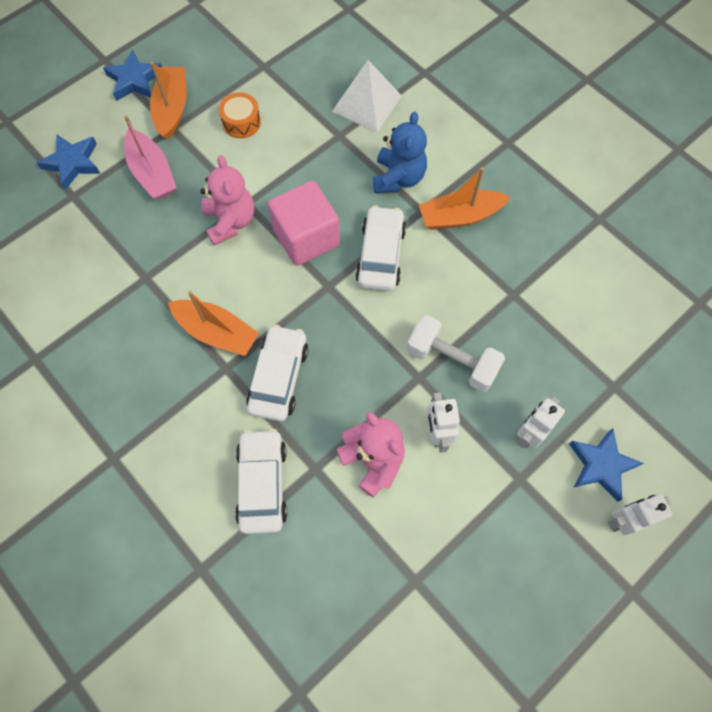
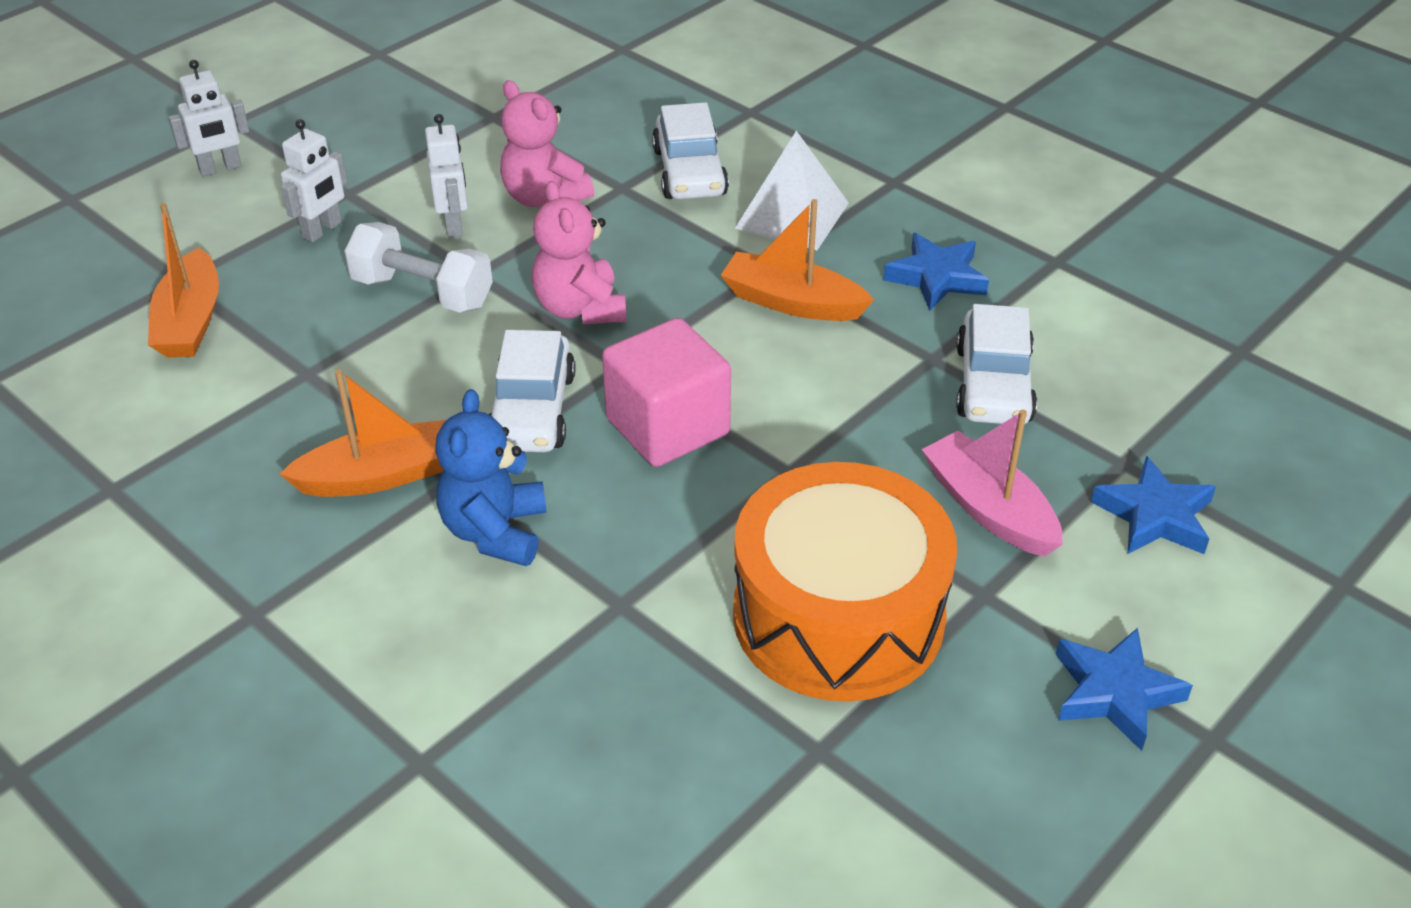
camera: 175 degrees right, 25 degrees down
orange boat [150,62,187,140] -> orange boat moved to [148,203,219,358]
pink teddy bear [200,155,254,245] -> pink teddy bear moved to [532,181,626,324]
orange drum [219,92,261,138] -> orange drum [733,462,957,702], size x2.48
white car [246,325,309,421] -> white car moved to [956,304,1037,424]
white pyramid [332,60,402,132] -> white pyramid moved to [735,131,849,250]
blue star [569,428,644,502] -> blue star moved to [883,233,989,311]

